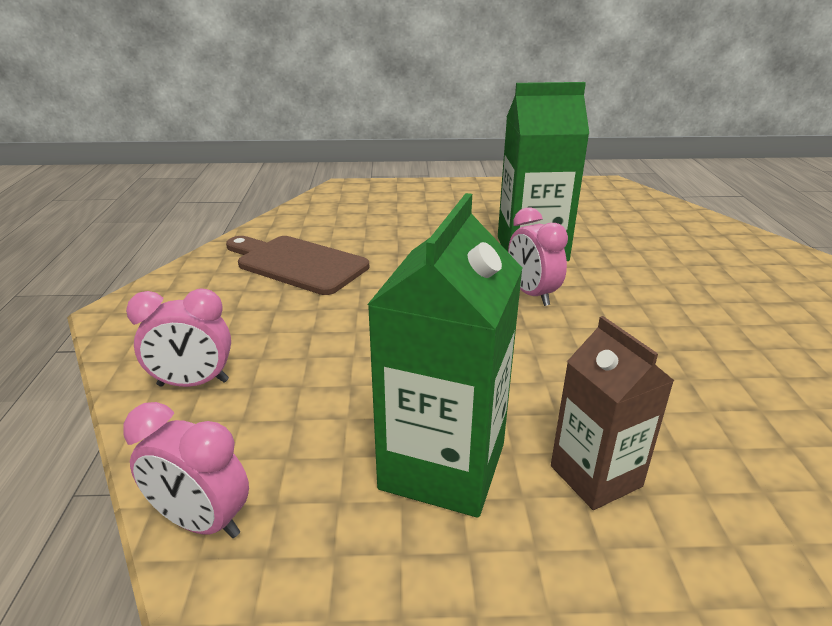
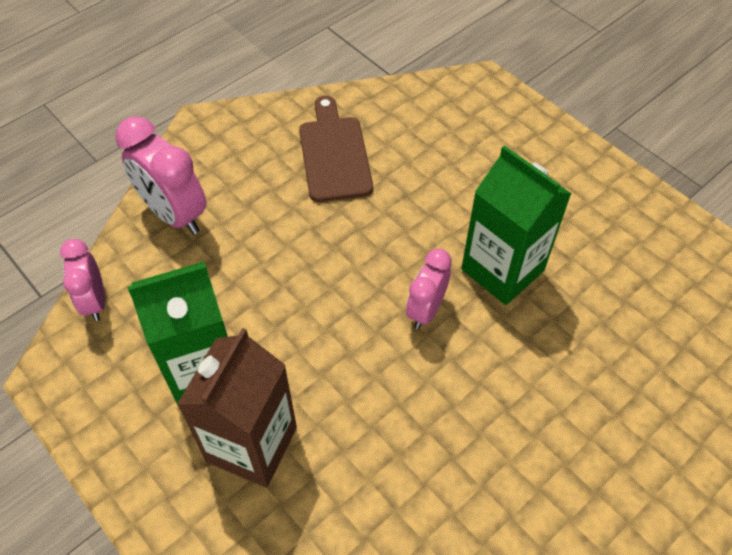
camera: 50 degrees right, 25 degrees up
pink clock [126,288,231,387] -> pink clock [116,116,207,234], size x1.59
brown carton [551,316,674,510] -> brown carton [177,328,297,487], size x1.60

